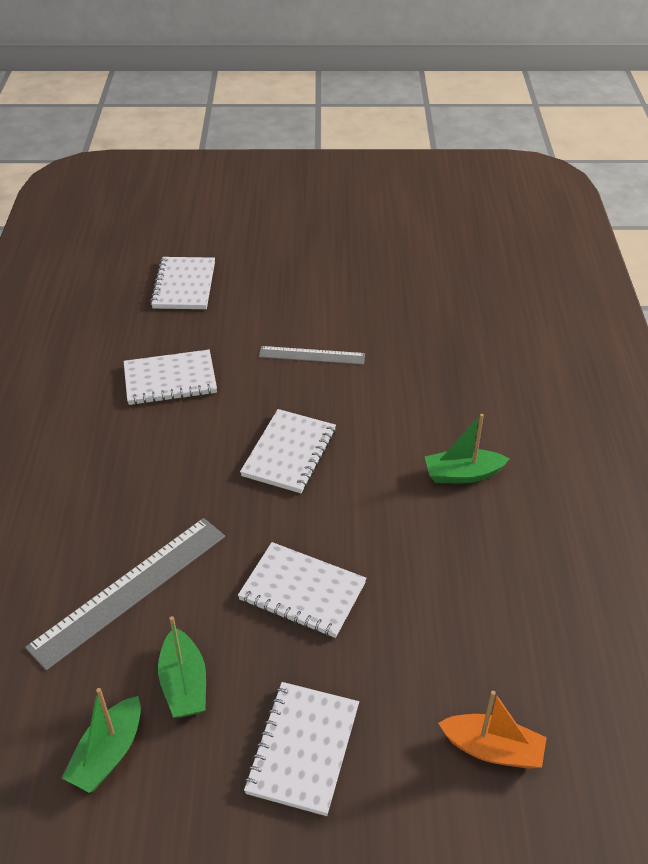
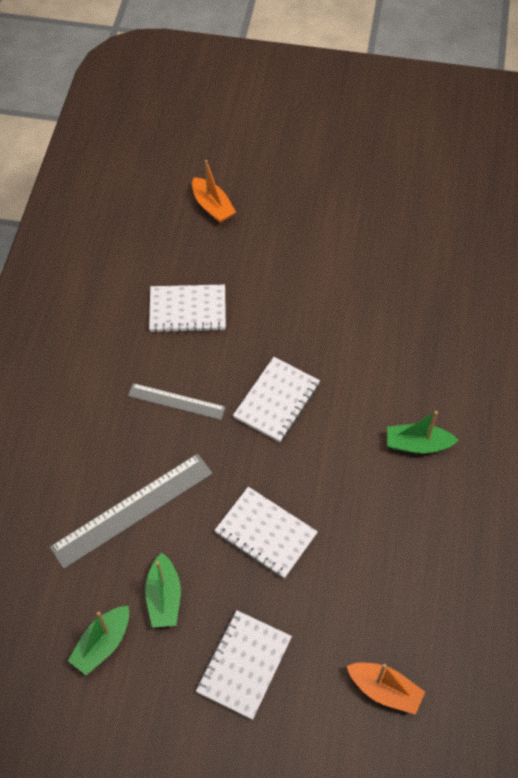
camera: 10 degrees right, 15 degrees up
white notebook [150,257,215,309] -> orange boat [192,160,236,223]
grey ruler [259,346,365,365] -> grey ruler moved to [128,383,226,420]

